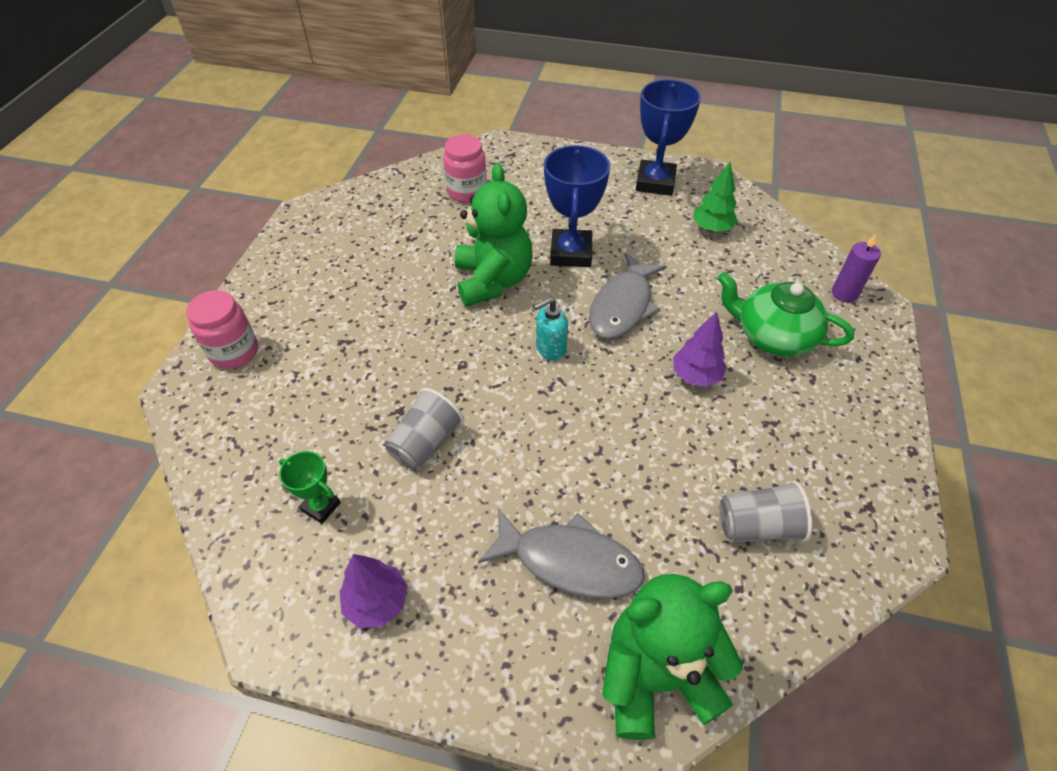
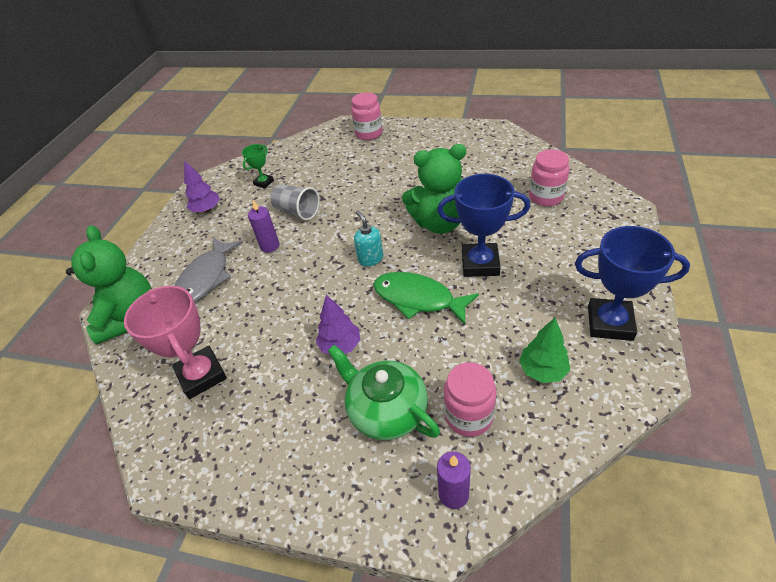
camera: 95 degrees right, 5 degrees down
grey fish [589,253,667,339] -> green fish [373,272,479,325]
green teapot [717,272,854,357] -> green teapot turned 75 degrees counterclockwise [328,345,440,440]
grey cup [719,481,812,542] -> pink trophy [124,286,227,399]
none -> purple candle [248,200,280,253]
none -> pink jar [444,362,497,437]

